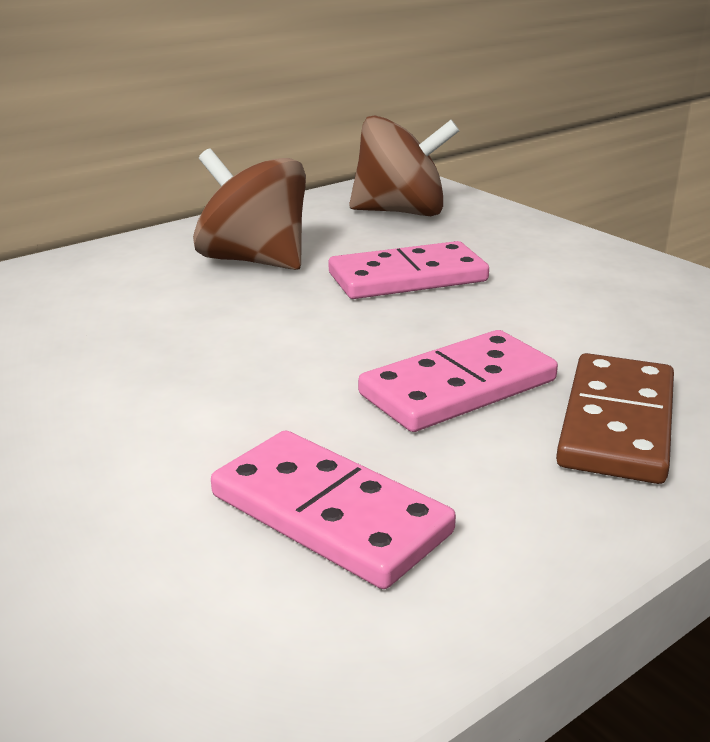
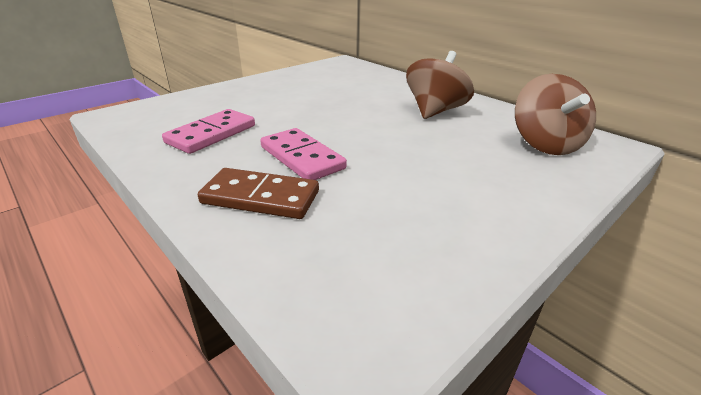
camera: 85 degrees right, 5 degrees up
pink domino [329,241,489,299] -> none

